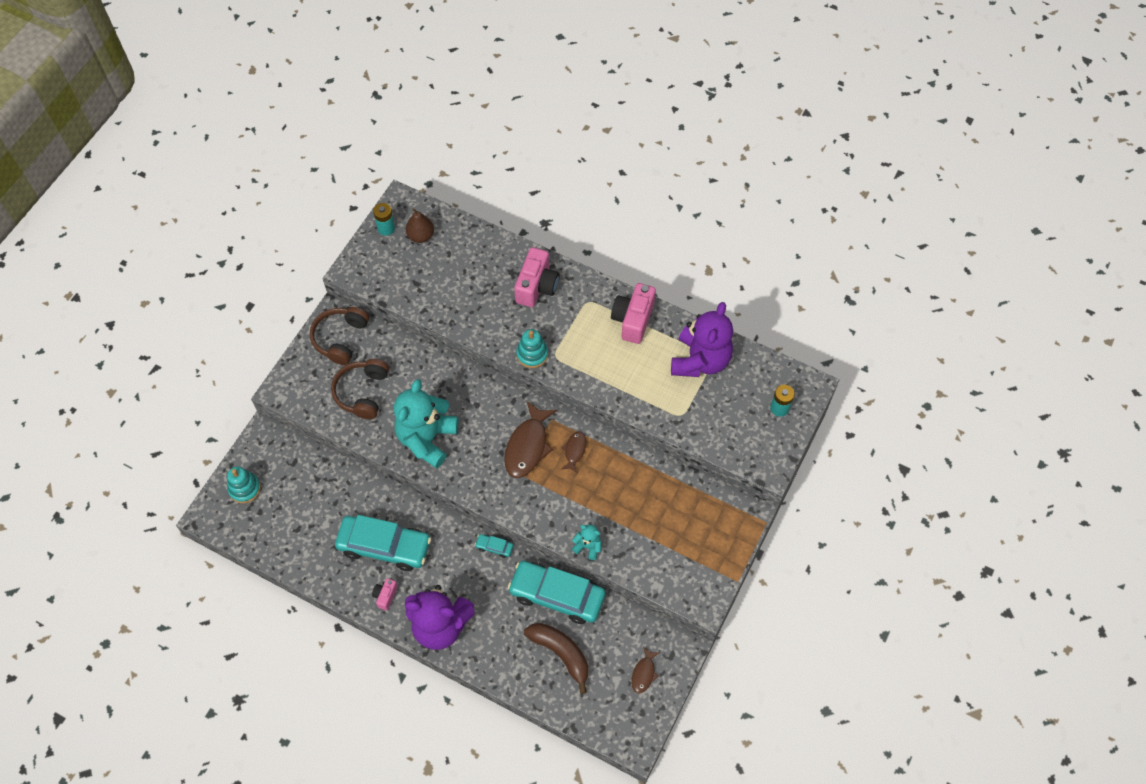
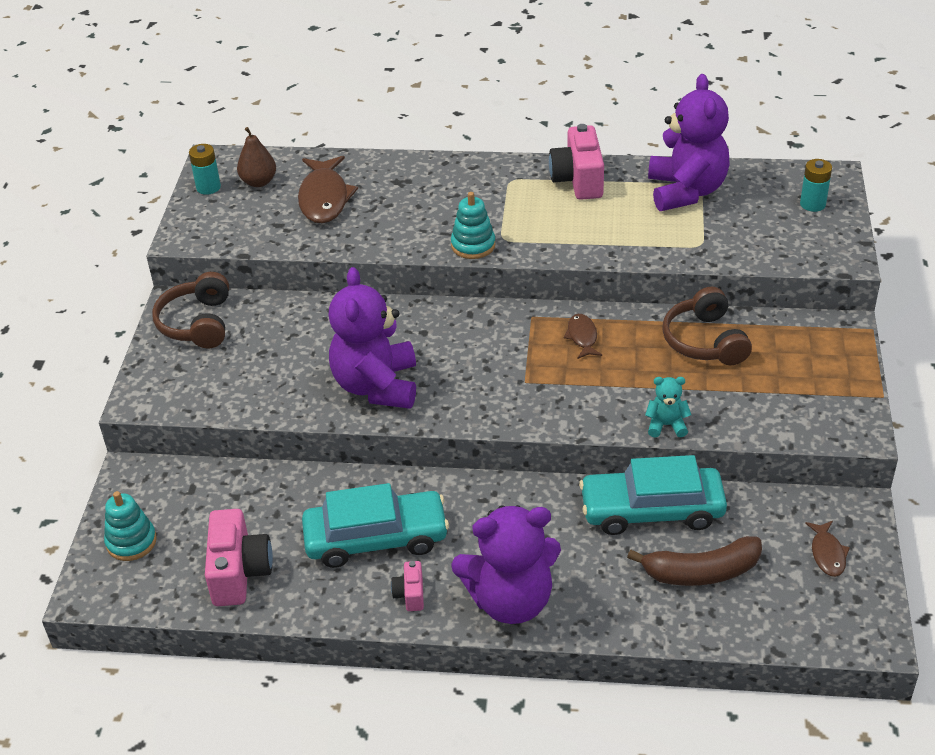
camera: 20 degrees left, 20 degrees down
brown headphones [331,359,389,419] -> brown headphones moved to [662,287,752,365]
turquoise teddy bear [394,379,458,468] -> purple teddy bear [329,267,416,409]
turquoise car [475,534,513,558] -> none
brown fish [504,401,557,478] -> brown fish moved to [298,156,358,223]
pink camera [514,247,560,307] -> pink camera moved to [205,509,273,606]
brown banana [524,623,588,694] -> brown banana turned 150 degrees clockwise [627,536,762,586]

